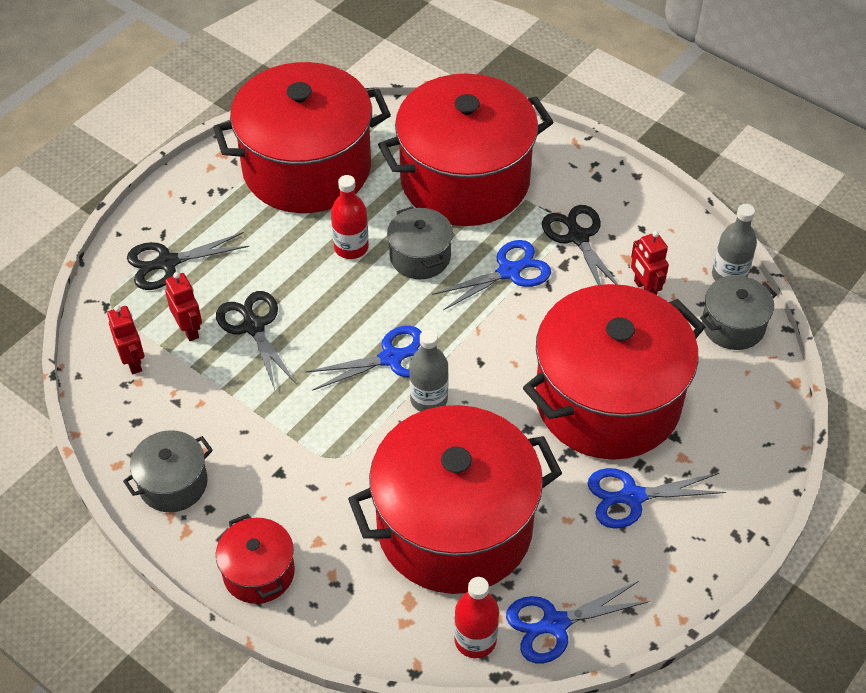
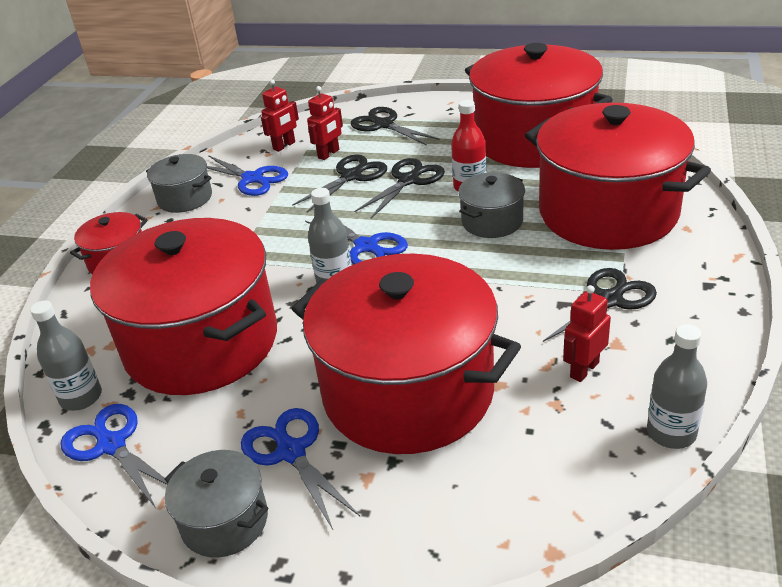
camera: 70 degrees right, 15 degrees down
blue scissors [432,240,551,310] -> blue scissors moved to [207,155,288,196]
red bottle [454,577,499,658] -> grey bottle [30,301,102,411]
grey pot [700,275,777,350] -> grey pot moved to [164,450,268,558]
none -> black scissors [354,158,445,218]

